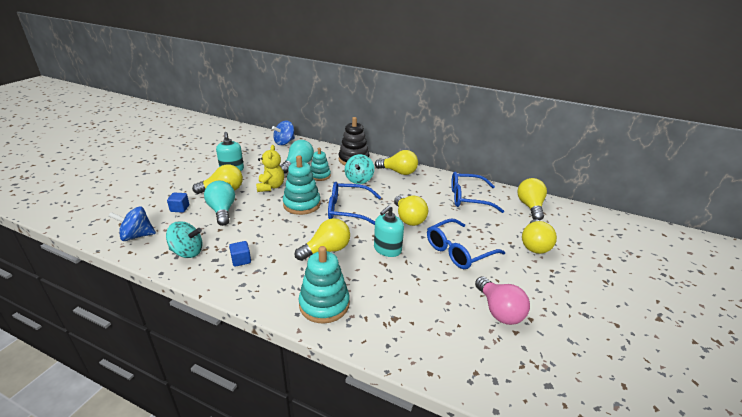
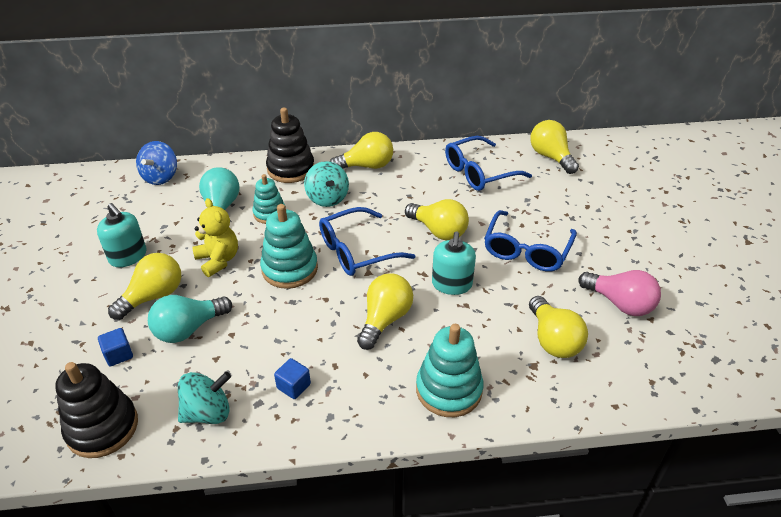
camera: 30 degrees left, 10 degrees up
blue spinning top [109,206,156,241] -> black stacking toy [55,362,138,458]
turquoise light bulb [204,181,235,226] -> turquoise light bulb turned 75 degrees counterclockwise [148,295,232,343]
yellow light bulb [522,219,557,254] -> yellow light bulb moved to [529,296,588,358]

